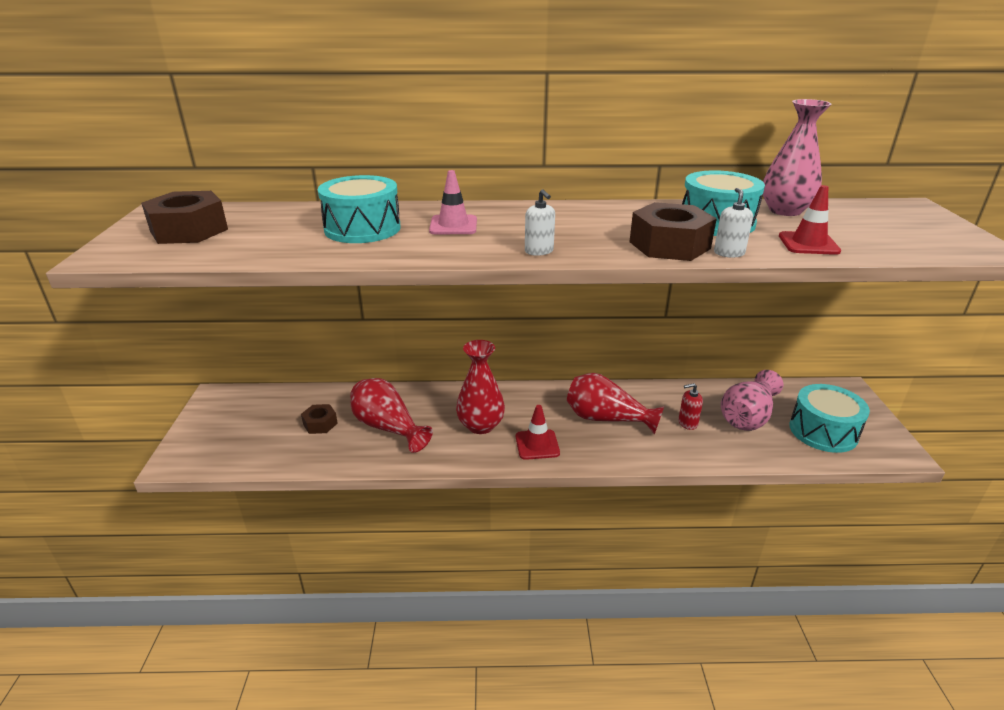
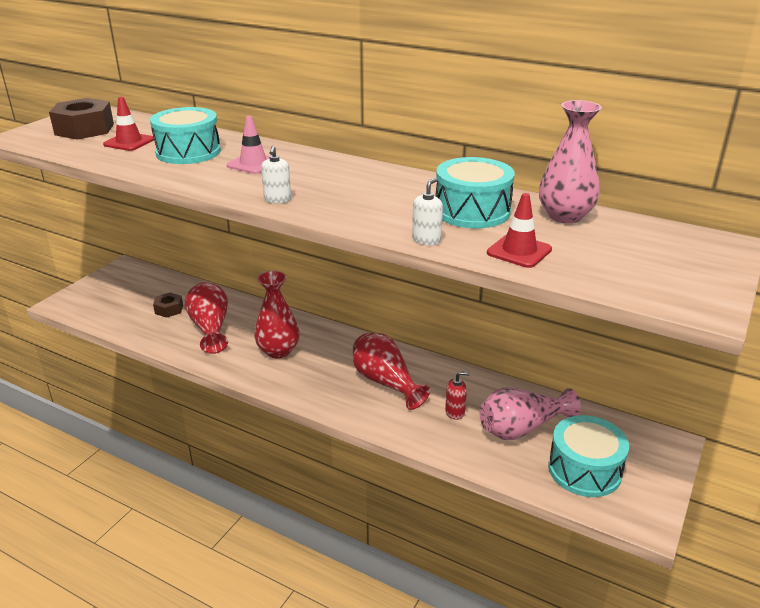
camera: 30 degrees right, 0 degrees up
red traffic cone [516,405,560,460] -> red traffic cone moved to [103,97,154,151]
brown nut [630,202,717,261] -> none
red soap dispenser [678,383,703,430] -> red soap dispenser turned 150 degrees clockwise [445,372,470,420]

